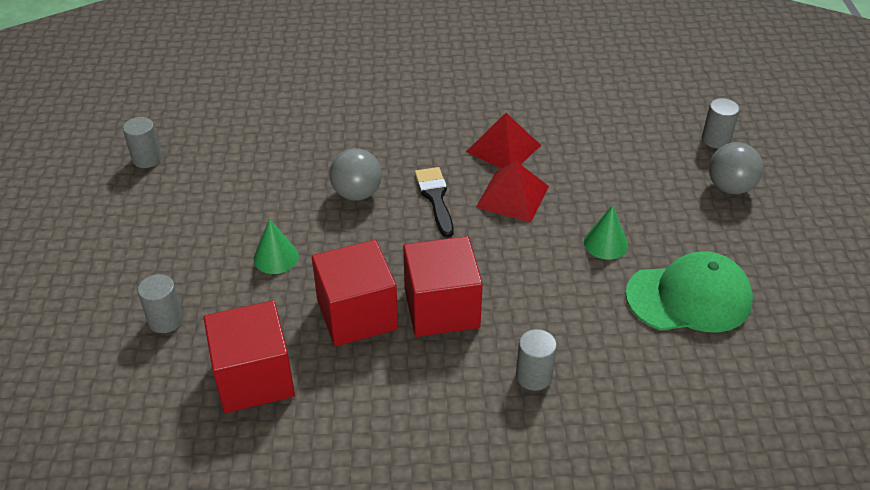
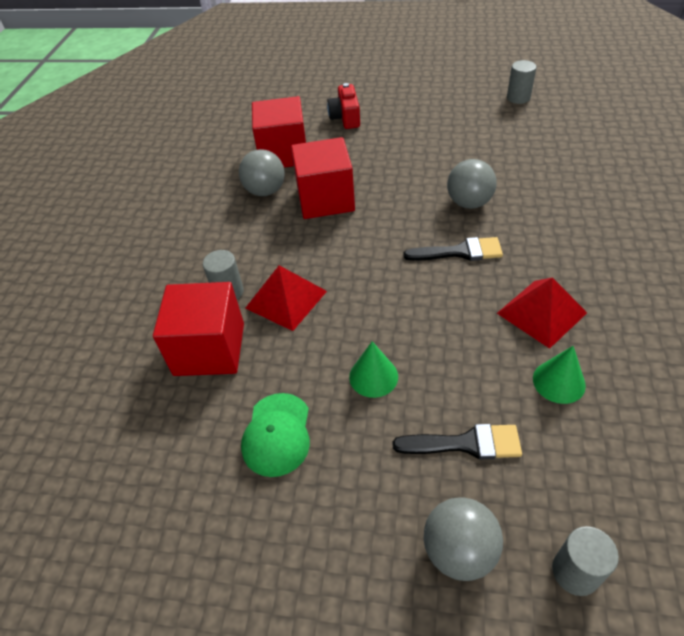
camera: 105 degrees right, 5 degrees up
grey cylinder [138,274,183,333] -> red camera [327,83,360,129]
green cone [253,219,299,274] -> green cone moved to [533,346,586,404]
red cube [403,236,483,337] -> red cube moved to [153,282,244,376]
red pyramid [476,160,549,222] -> red pyramid moved to [245,265,327,331]
green cap [625,251,753,333] -> green cap [241,393,310,477], size x0.66
none -> grey ball [239,149,284,196]
none -> black brush [393,424,522,459]

